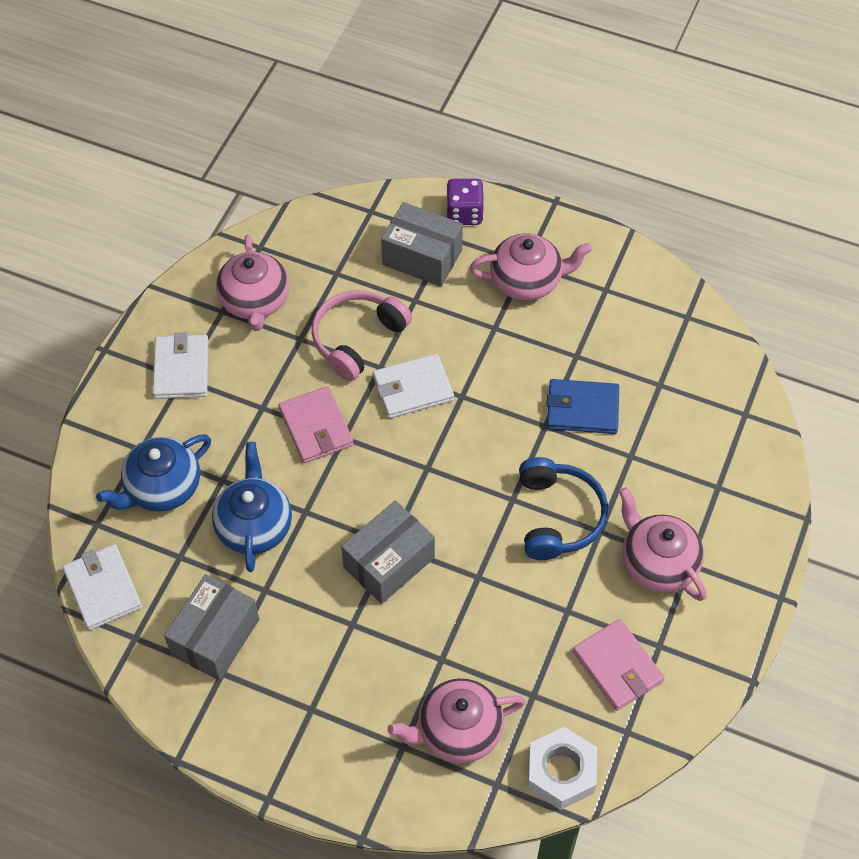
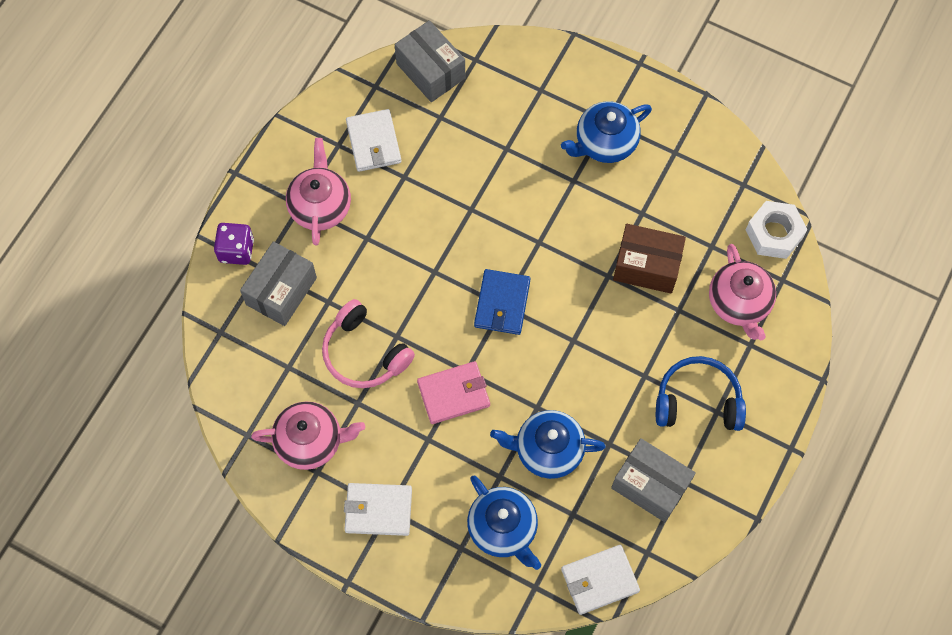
camera: 85 degrees left, 10 degrees up
grey box [341,500,435,604] -> grey box moved to [395,20,465,102]
white wallet [373,354,454,418] -> white wallet moved to [346,109,401,172]
blue headphones [519,457,608,560] -> blue headphones moved to [656,356,746,431]
blue wallet [547,379,619,434] -> blue wallet moved to [474,269,531,335]
pink wallet [573,619,665,711] -> none
pink teapot [619,487,706,601] -> blue teapot [561,101,652,163]
none -> brown box [613,224,686,294]

